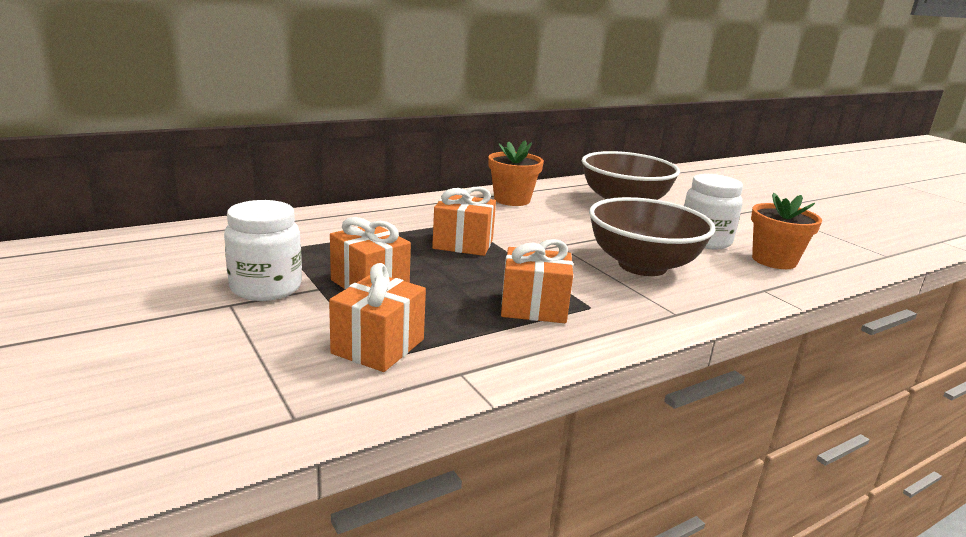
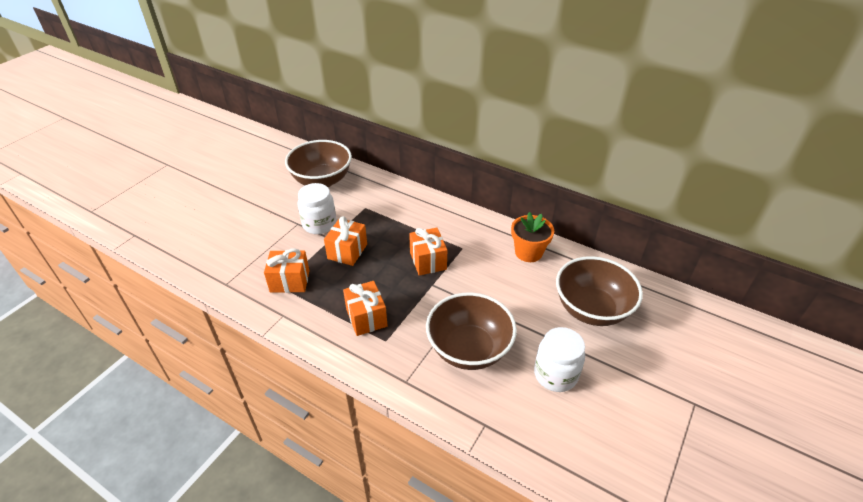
camera: 65 degrees right, 20 degrees up
orange flower pot [751,193,822,269] -> none
none -> brown bowl [285,140,352,187]

